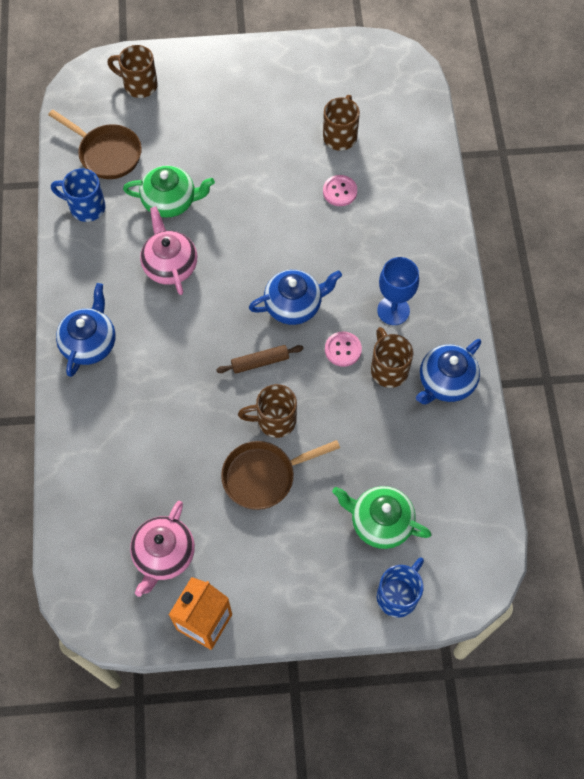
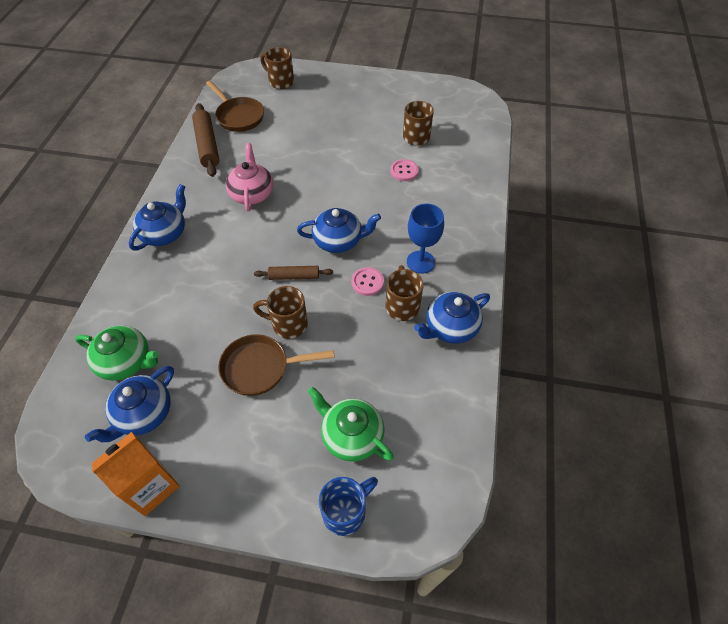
camera: 15 degrees right, 10 degrees down
blue mug [51,168,106,222] -> brown rolling pin [192,103,219,177]
green teapot [123,166,215,218] -> green teapot moved to [75,325,159,381]
pink teapot [130,501,195,597] -> blue teapot [85,366,174,442]

